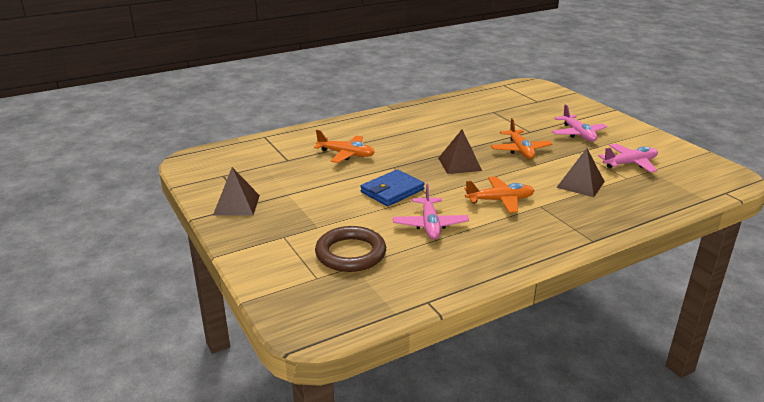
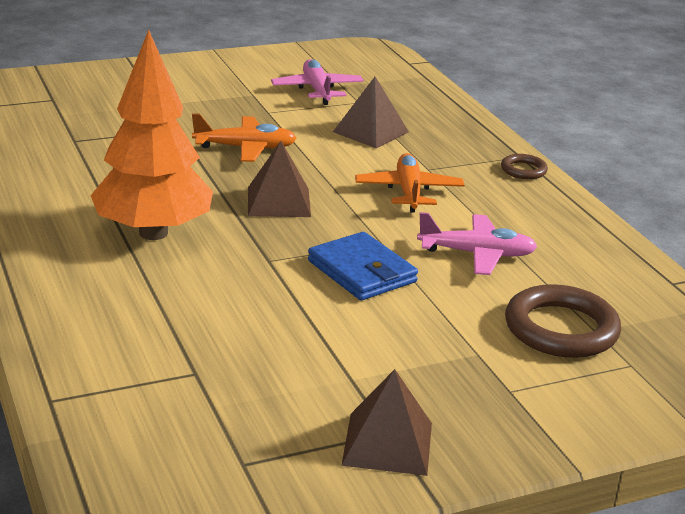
camera: 85 degrees left, 0 degrees up
orange plane [314,130,375,163] -> none
pink plane [552,104,607,142] -> none
none -> orange tree [91,29,213,240]
none -> brown ring [501,154,548,179]

